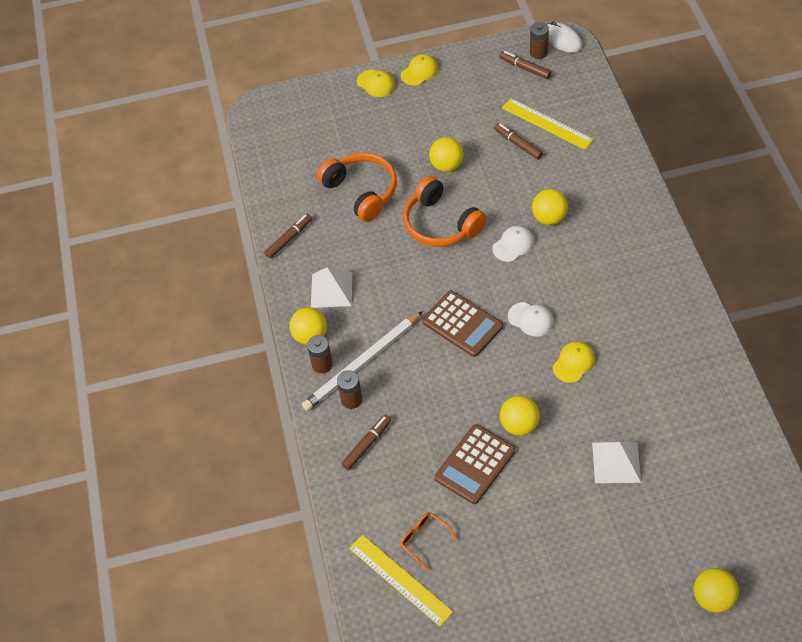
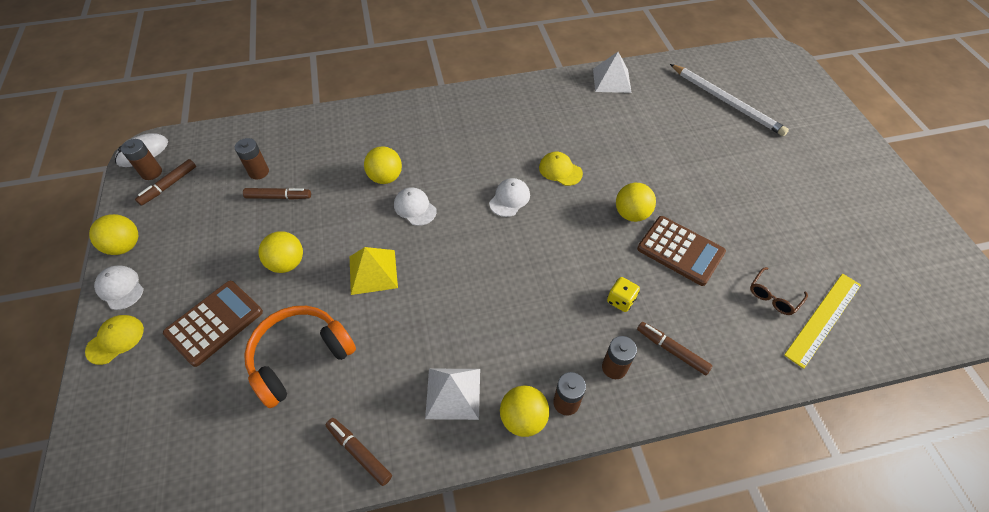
camera: 95 degrees left, 0 degrees up
white pencil [302,311,423,411] -> white pencil moved to [670,64,789,136]
orange glasses [400,512,458,571] -> brown glasses [750,267,808,315]
yellow cap [401,54,438,86] -> white cap [94,265,144,310]
orange headphones [403,176,487,247] -> yellow pyramid [350,247,398,295]
brown calculator [422,291,503,357] -> brown calculator moved to [163,281,263,367]
brown marker [494,123,543,160] -> brown marker turned 135 degrees counterclockwise [243,188,311,200]
yellow ruler [502,98,594,150] -> brown battery [235,138,269,179]
white pyramid [592,442,641,483] -> white pyramid moved to [593,52,632,93]
yellow ball [694,568,739,613] -> yellow ball moved to [89,214,138,255]
none -> yellow dice [607,277,640,312]

